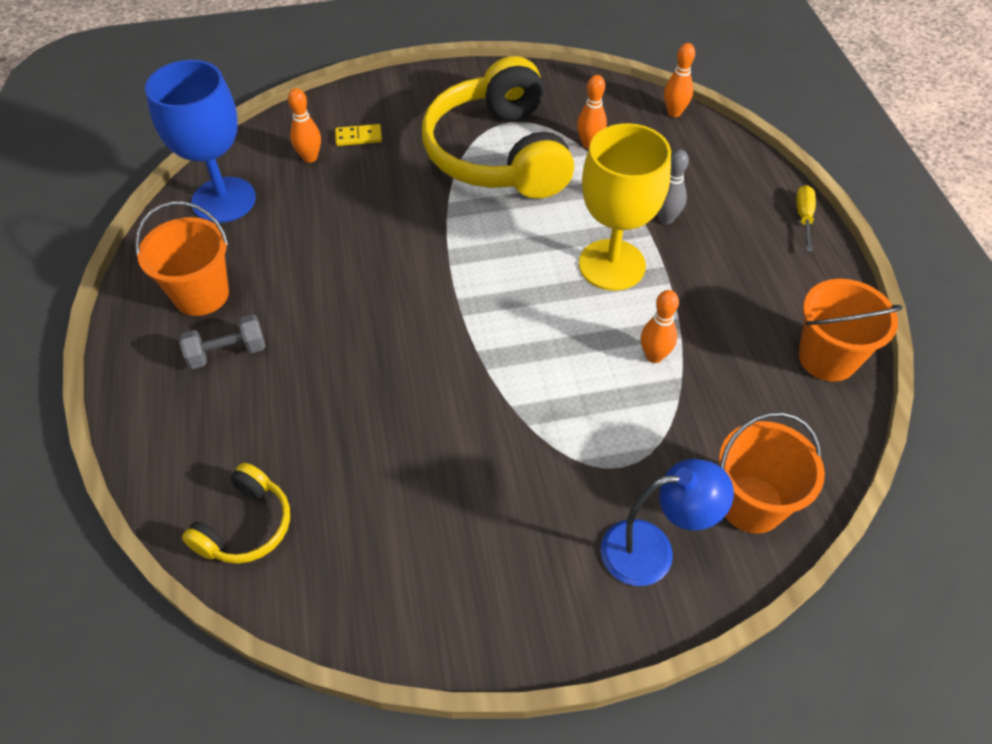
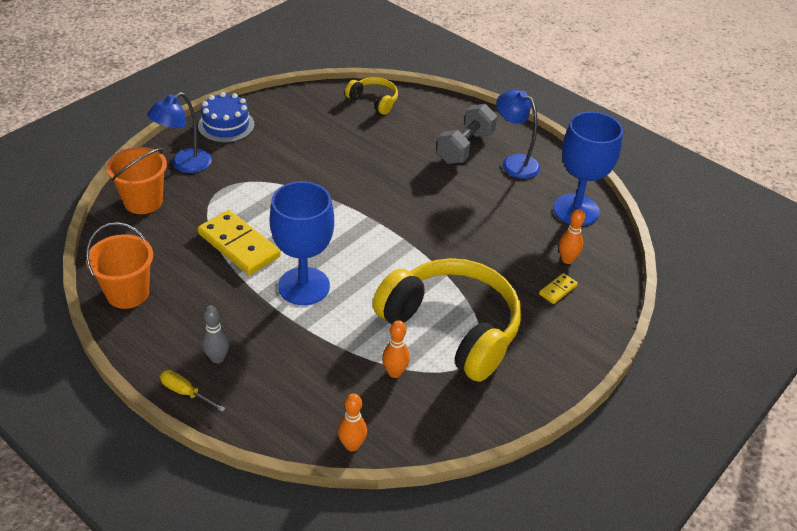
camera: 140 degrees right, 10 degrees down
orange bucket [135,201,229,316] -> blue lamp [496,90,540,179]
grey dumbbell [179,314,266,369] -> grey dumbbell [437,104,497,164], size x1.55
yellow headphones [182,463,290,564] -> yellow headphones turned 135 degrees clockwise [345,77,398,115]
yellow goblet [579,123,671,291] -> blue goblet [270,181,334,305]
orange bowling pin [641,290,679,363] -> yellow domino [198,210,281,275]
grey bowling pin [657,150,689,224] -> grey bowling pin moved to [202,305,230,363]
yellow screwdriver [796,185,816,252] -> yellow screwdriver turned 150 degrees clockwise [160,370,226,412]
none -> blue cake [198,92,255,143]

